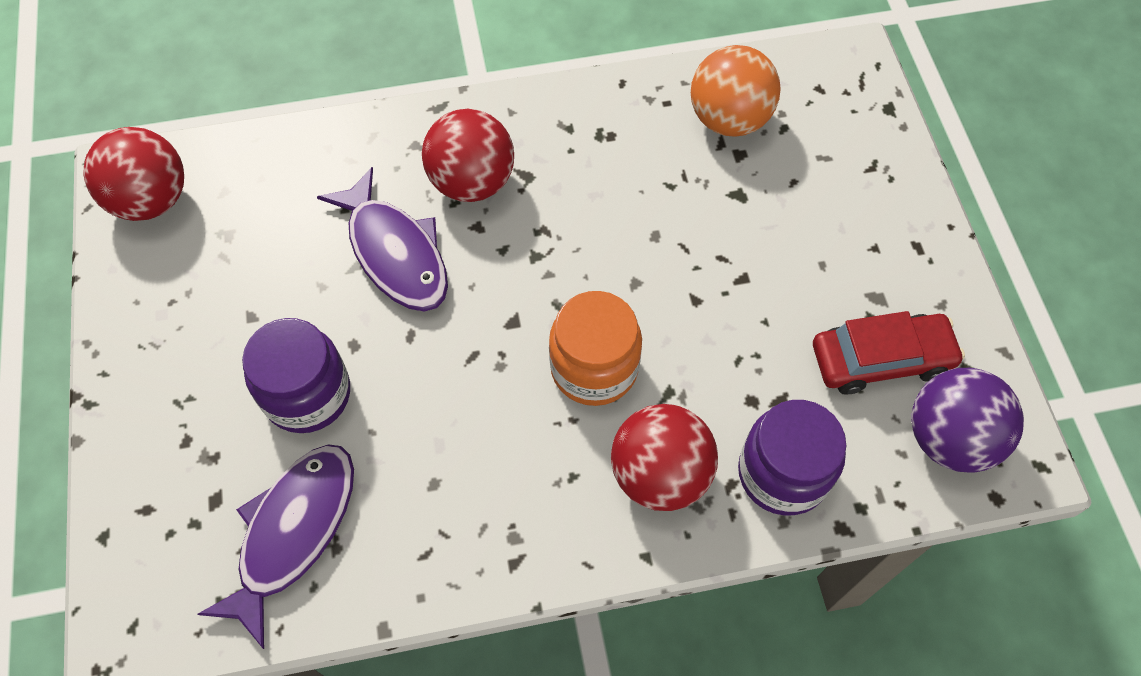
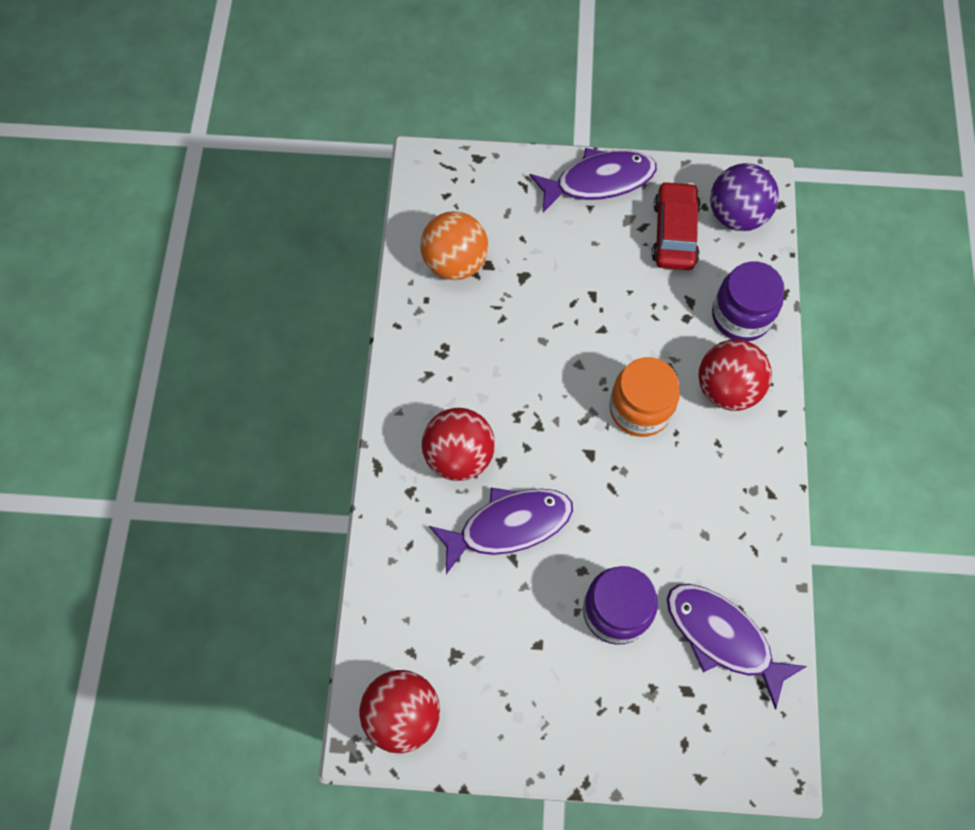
camera: 75 degrees left, 5 degrees up
none -> purple fish [529,148,657,213]

